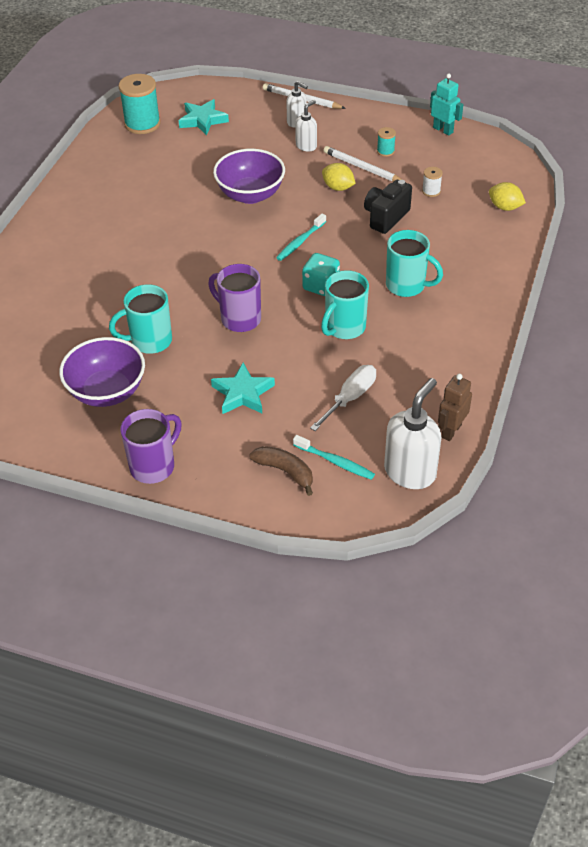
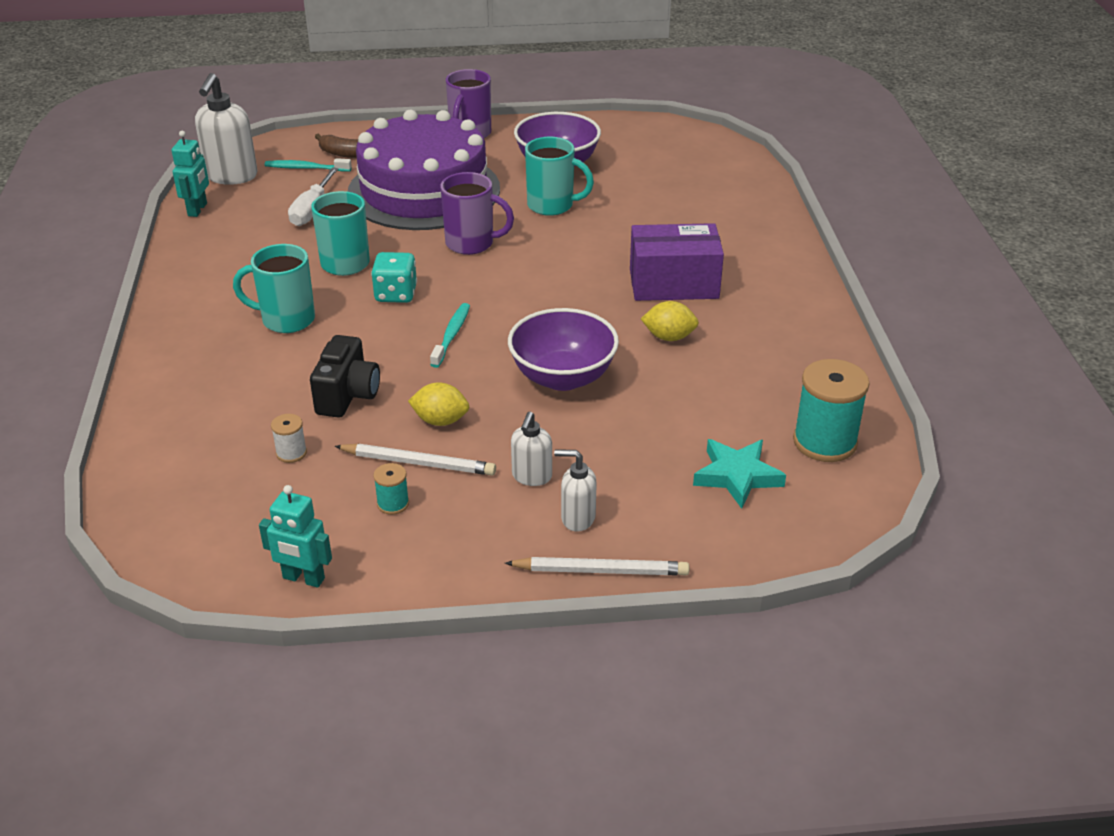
camera: 155 degrees right, 10 degrees down
turquoise mug [109,284,172,354] -> turquoise mug turned 60 degrees clockwise [525,137,594,216]
turquoise star [211,363,275,414] -> purple cake [348,110,500,230]
brown robot [438,374,472,441] -> turquoise robot [172,131,209,217]
yellow lemon [489,182,526,211] -> yellow lemon moved to [641,301,699,341]
none -> purple box [630,223,724,301]

